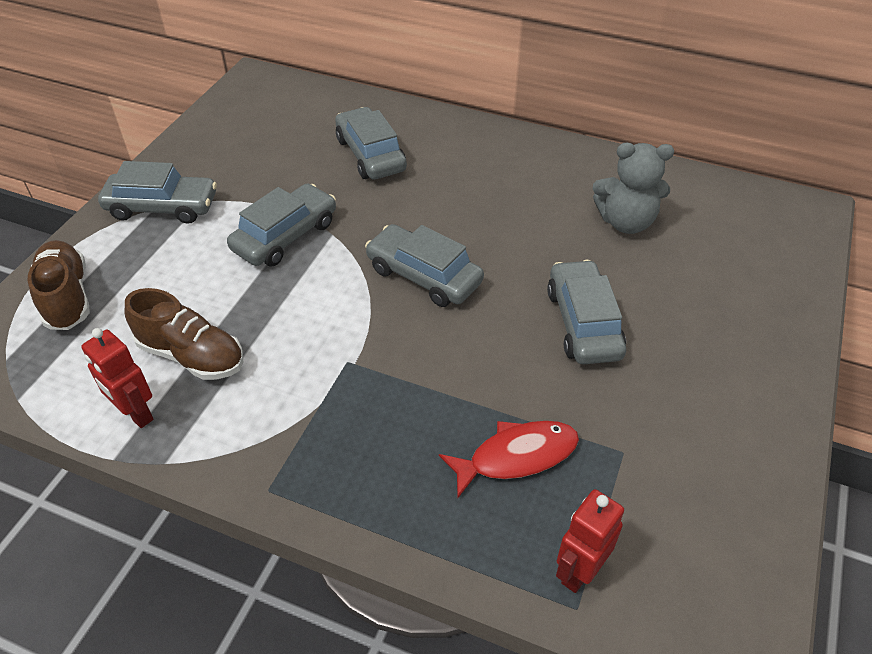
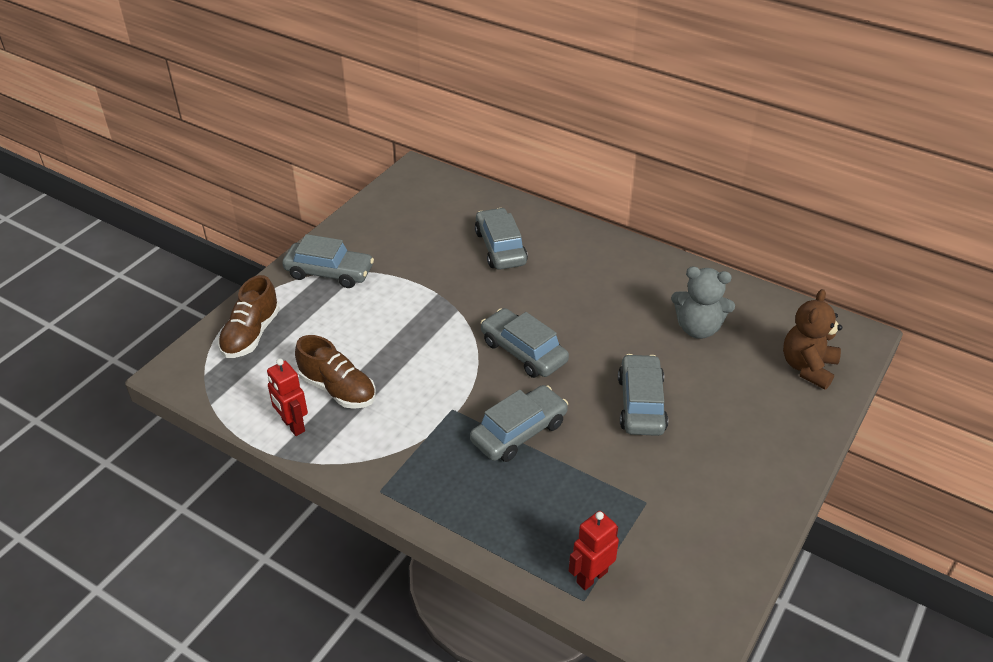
camera: 10 degrees right, 5 degrees down
brown shoe [28,240,90,330] -> brown shoe turned 150 degrees counterclockwise [218,275,280,358]
grey car [227,184,336,266] -> grey car moved to [470,385,568,462]
red fish [439,421,579,498] -> none
none -> brown teddy bear [783,289,842,389]

